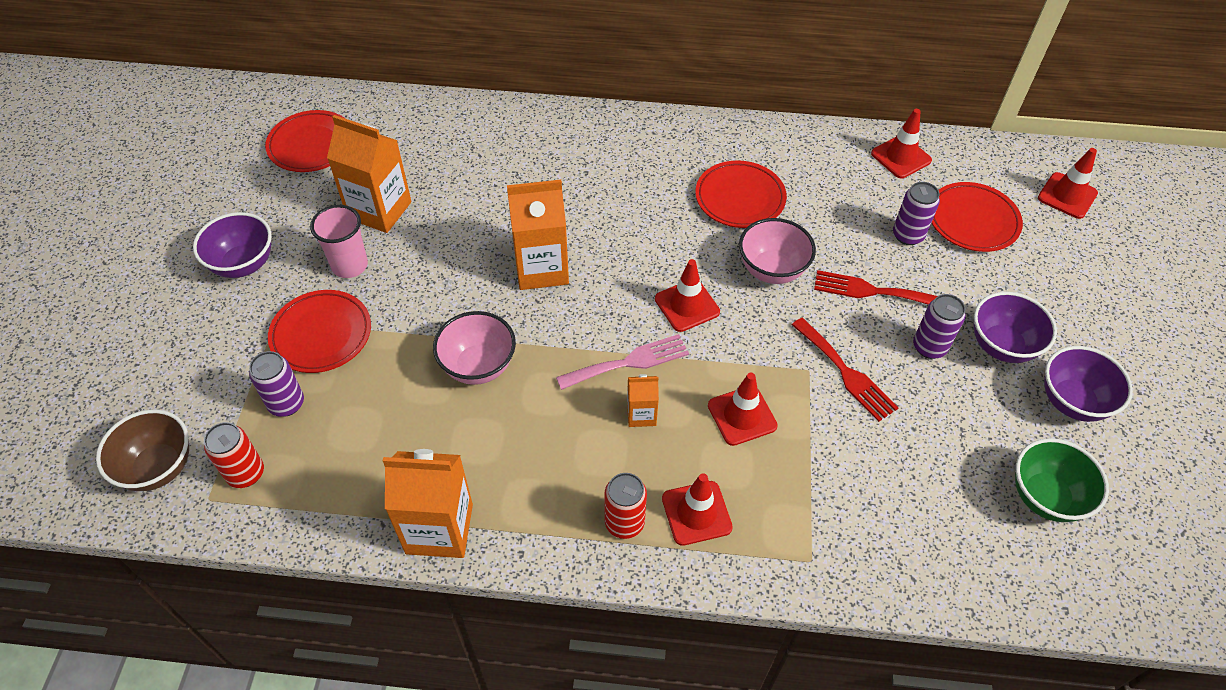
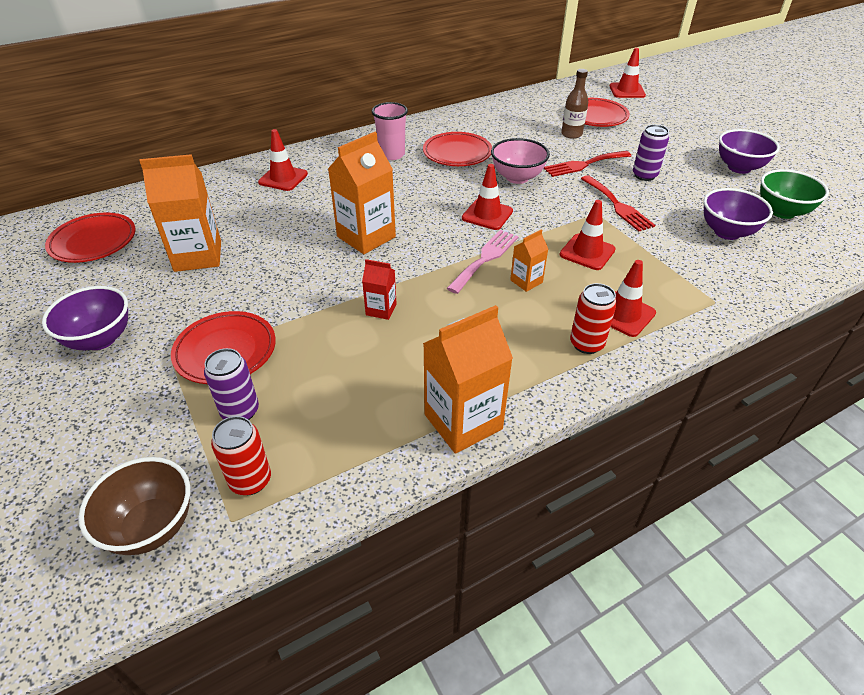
camera: 35 degrees left, 10 degrees down
pink cup [310,205,368,278] -> pink cup moved to [372,102,408,160]
pink bowl [433,311,516,385] -> red carton [362,259,397,320]
red fork [792,318,898,422] -> red fork turned 45 degrees clockwise [581,175,655,231]
red traffic cone [871,109,932,178] -> red traffic cone moved to [258,129,308,191]
purple can [893,182,940,245] -> brown bottle [561,69,588,139]
purple bowl [974,292,1057,363] -> purple bowl moved to [704,188,773,240]

